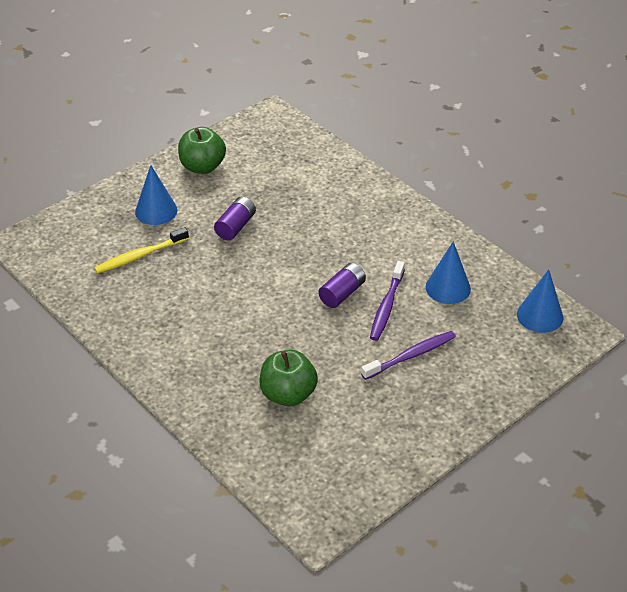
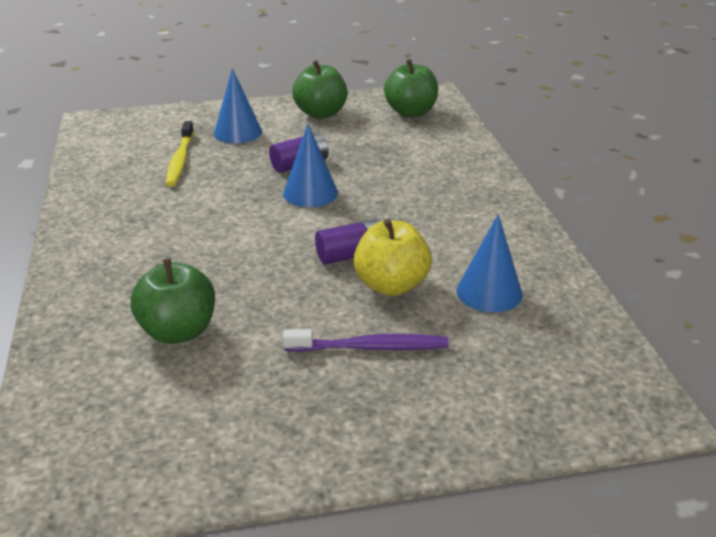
camera: 30 degrees right, 10 degrees down
yellow toothbrush [94,227,189,274] -> yellow toothbrush turned 90 degrees counterclockwise [166,121,194,186]
purple toothbrush [370,261,405,341] -> yellow apple [353,219,432,296]
blue cone [517,269,563,333] -> blue cone moved to [283,124,338,207]
none -> green apple [384,59,438,117]

